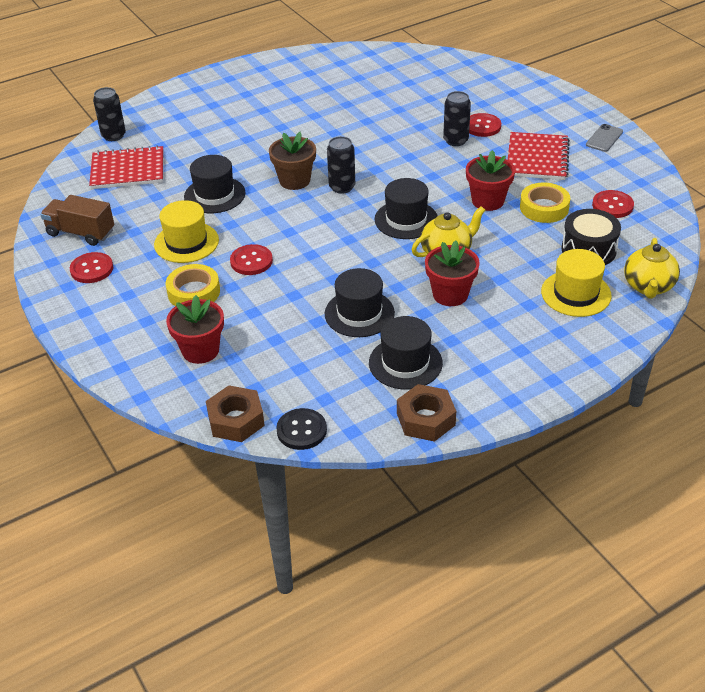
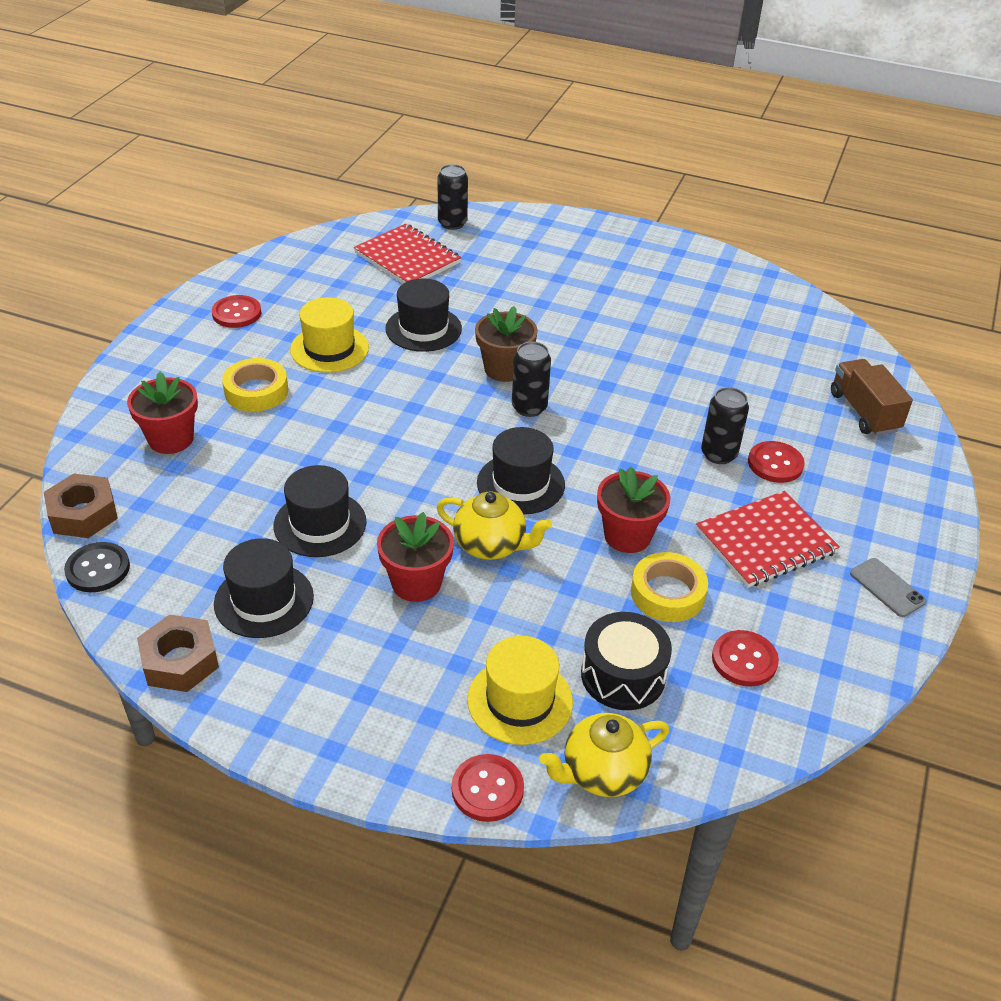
camera: 50 degrees right, 0 degrees up
brown truck [40,195,114,246] -> brown truck moved to [831,359,913,436]
red button [230,244,273,275] -> red button moved to [452,754,524,822]
grey phone [586,124,623,152] -> grey phone turned 60 degrees clockwise [850,558,927,617]

